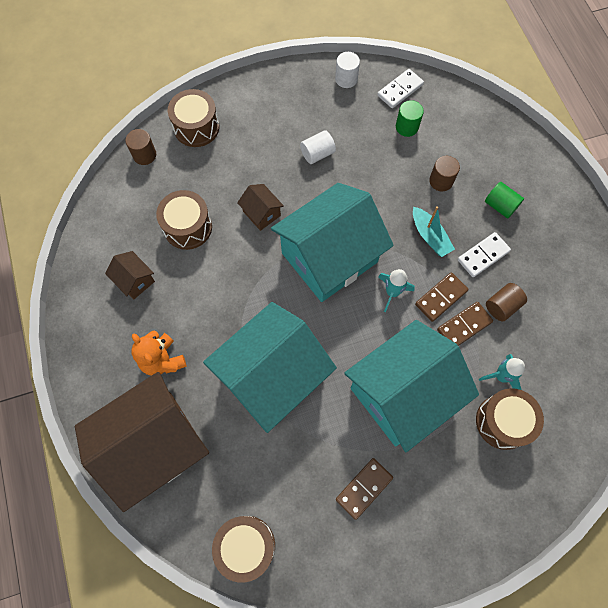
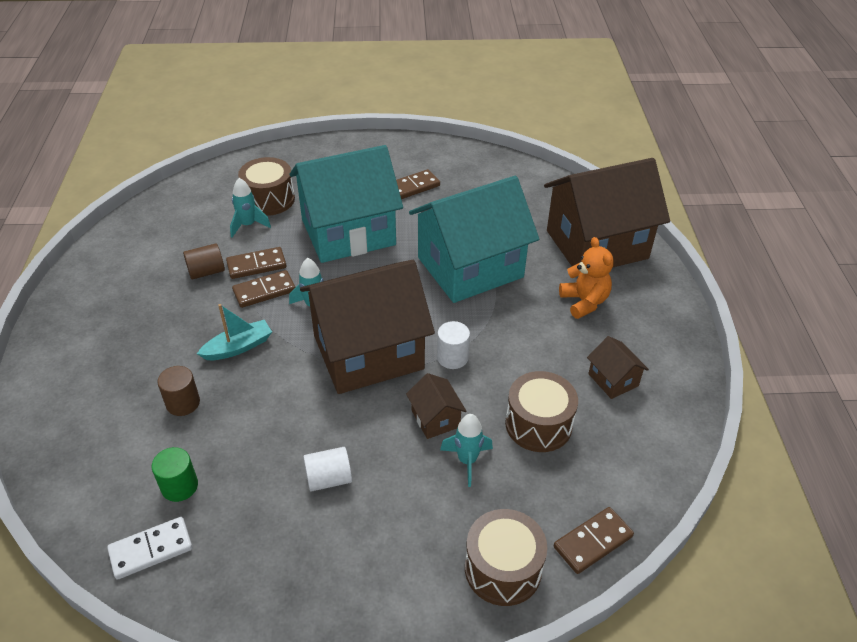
camera: 165 degrees left, 25 degrees down
brown cylinder [125,129,156,165] -> brown domino [554,507,634,574]
brown drum [212,516,275,583] -> none
turquoise house [271,183,394,302] -> brown house [300,260,435,394]
white cylinder [335,52,360,88] -> white cylinder moved to [437,321,470,369]
turquoise boat [413,206,455,257] -> turquoise boat turned 75 degrees clockwise [197,304,272,360]
white domino [458,232,511,277] -> none
green cylinder [485,182,524,218] -> none
none -> turquoise rocket [440,414,493,487]

